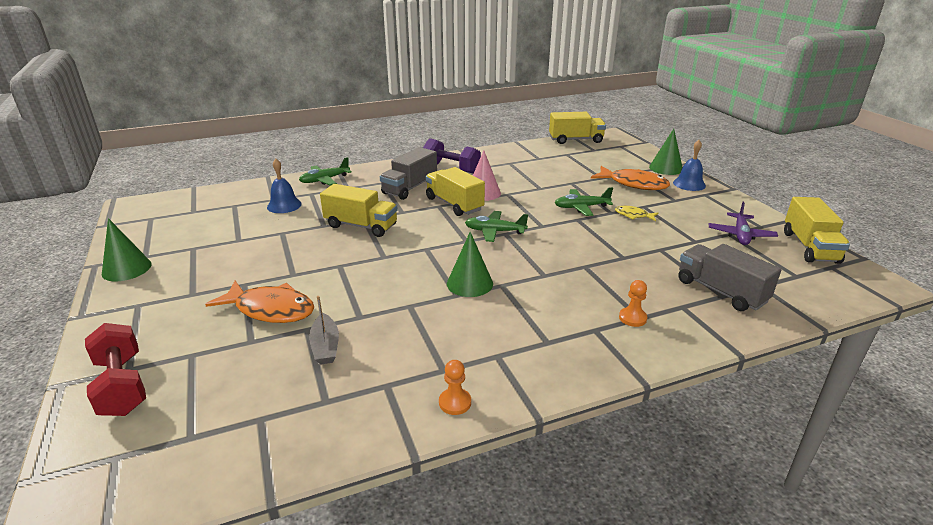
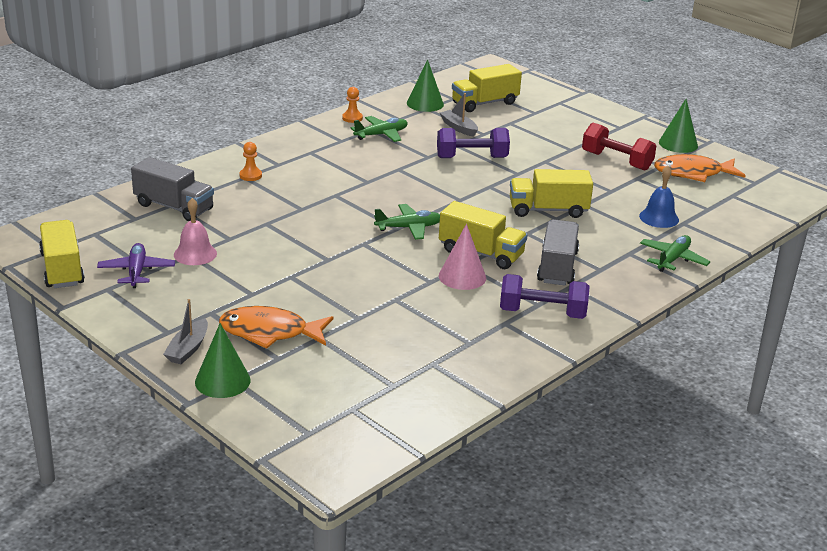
camera: 155 degrees right, 0 degrees up
red dumbbell [85,323,146,416] -> red dumbbell moved to [582,123,656,171]
orange fish [205,281,314,323] -> orange fish moved to [654,154,746,182]
green cone [447,232,493,297] -> green cone moved to [407,59,444,112]
yellow truck [549,112,606,144] -> yellow truck moved to [452,64,522,112]
green plane [555,187,613,216] -> green plane moved to [350,116,408,142]
yellow fish [615,206,658,221] -> none
blue bell [673,140,706,191] -> grey boat [163,299,208,364]
none -> pink bell [174,198,217,265]
none -> purple dumbbell [437,128,510,158]

